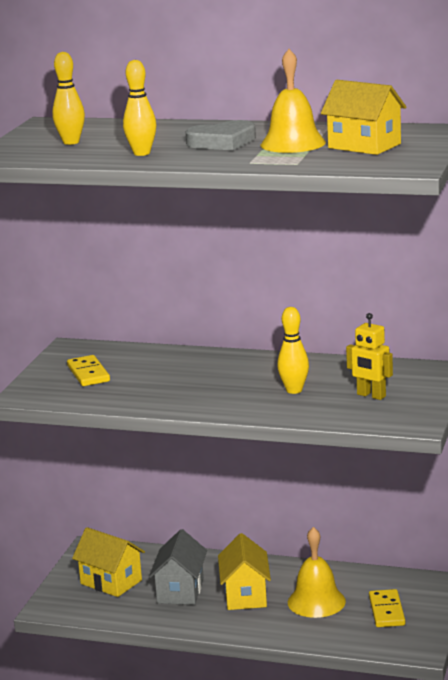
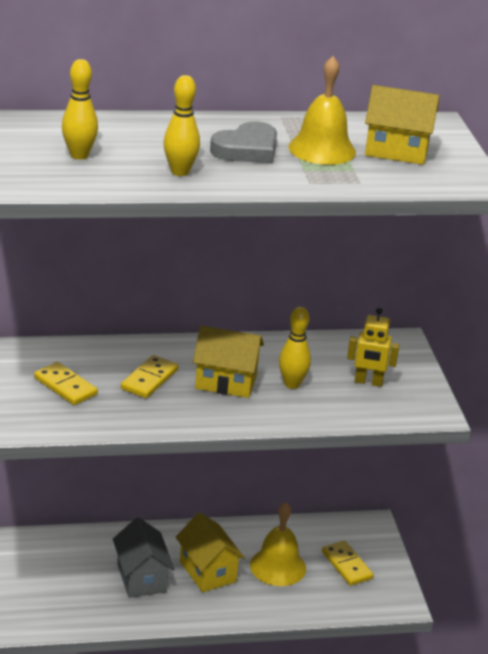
camera: 30 degrees left, 10 degrees up
yellow house [72,527,145,597] -> yellow house moved to [193,326,264,398]
none -> yellow domino [121,355,178,398]

